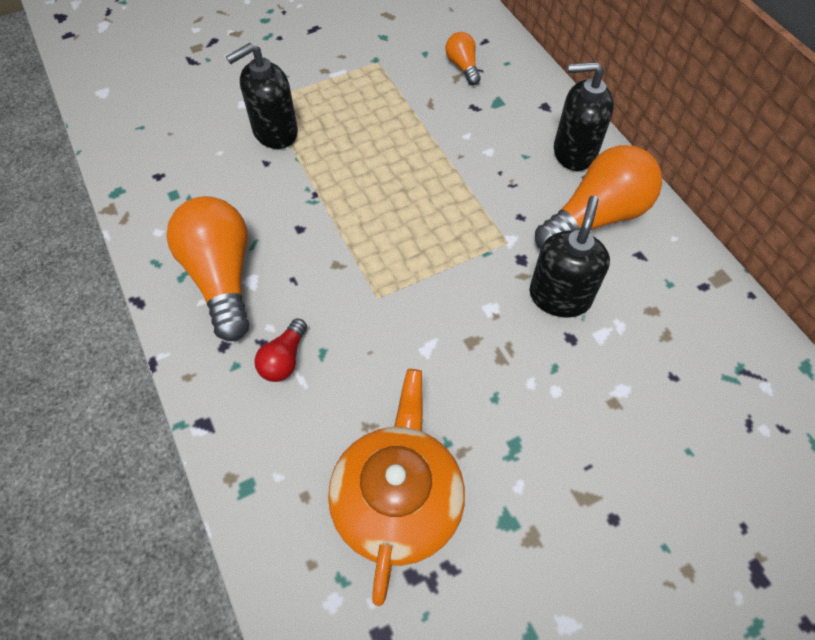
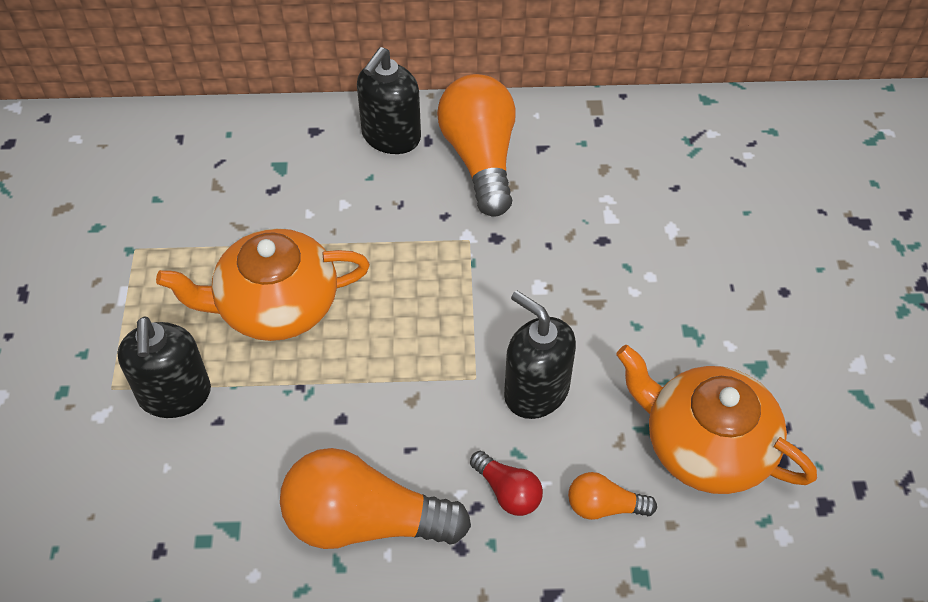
camera: 65 degrees left, 5 degrees down
orange light bulb [446,32,481,85] -> orange light bulb moved to [568,472,657,520]
black soap dispenser [530,196,610,318] -> black soap dispenser moved to [504,291,576,419]
none -> orange teapot [156,228,370,341]

